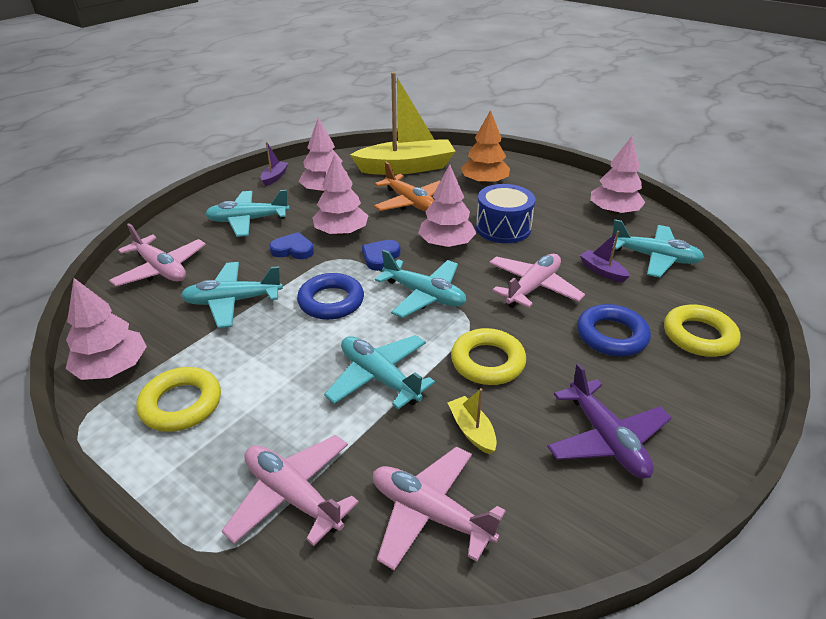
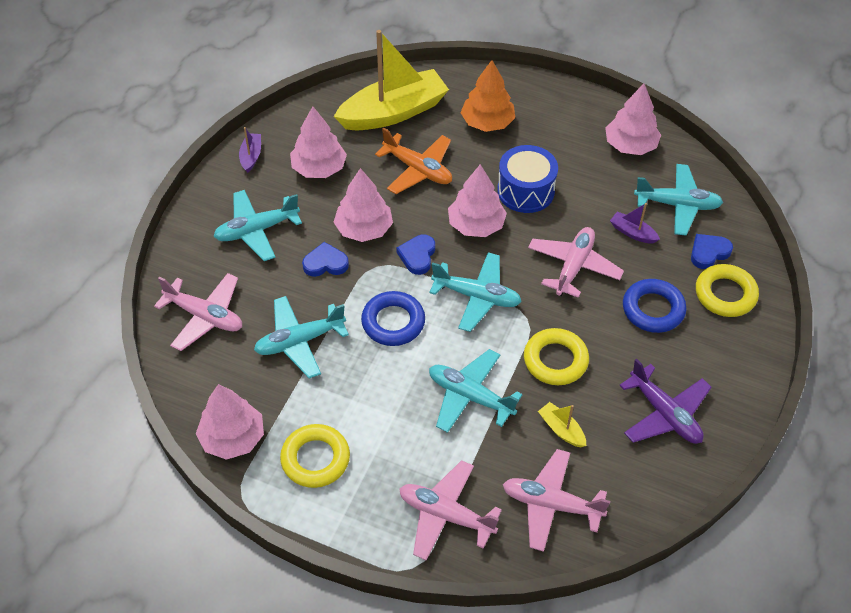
camera: 15 degrees left, 15 degrees up
none -> blue heart [691,234,733,269]

